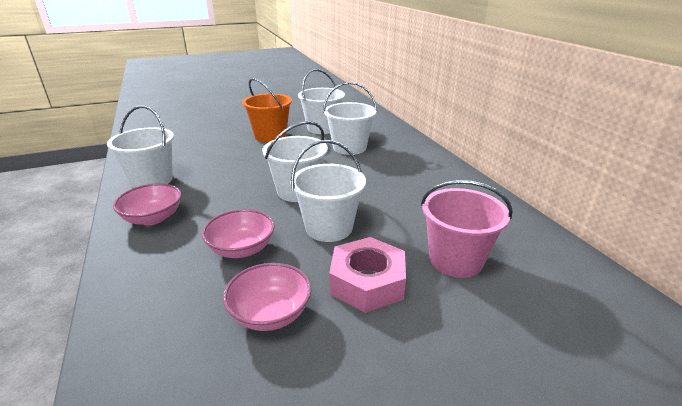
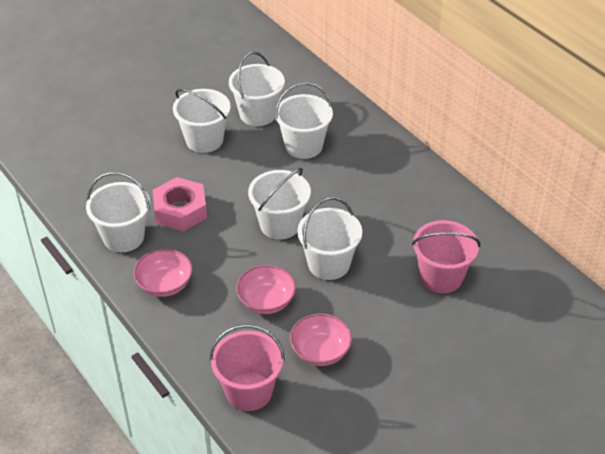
camera: 15 degrees left, 15 degrees up
orange bucket [242,78,292,142] -> white bucket [173,89,231,153]
pink nut [329,237,406,313] -> pink nut moved to [153,177,207,231]
none -> pink bucket [210,324,285,411]

